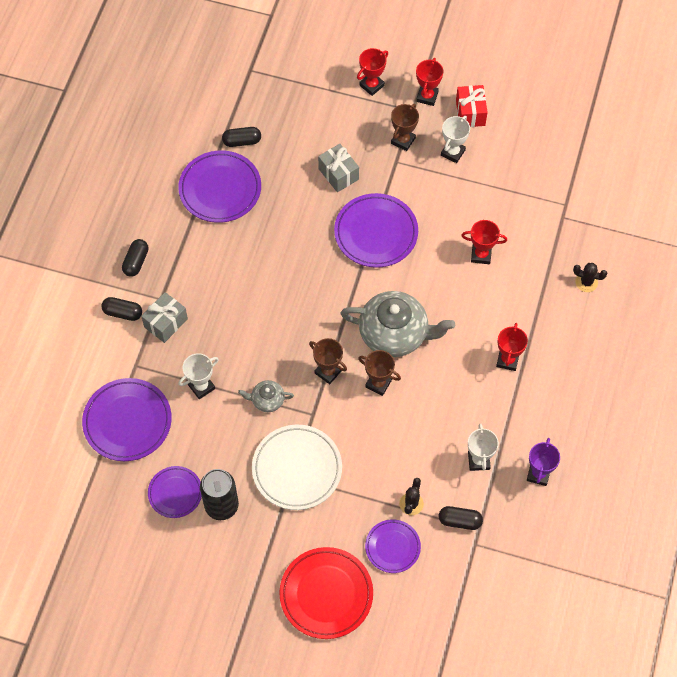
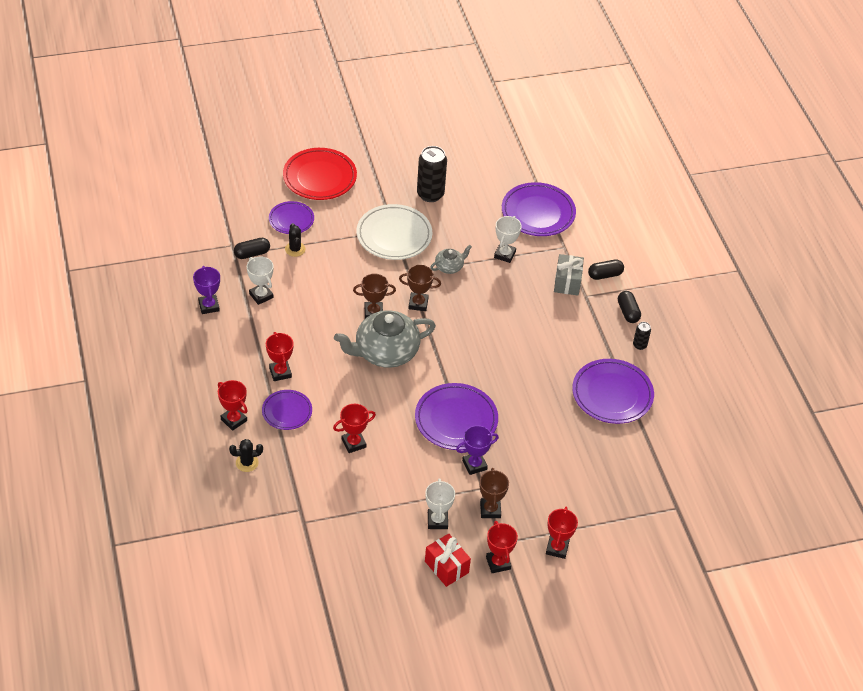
camera: 145 degrees right, 15 degrees down
purple plate [148,466,202,518] -> purple plate moved to [262,390,312,430]
black capsule [222,127,261,147] -> none
grey gift [318,144,359,192] -> none
none -> red trophy [218,380,247,431]
none -> purple trophy [456,425,499,475]
none -> black can [633,322,651,350]

